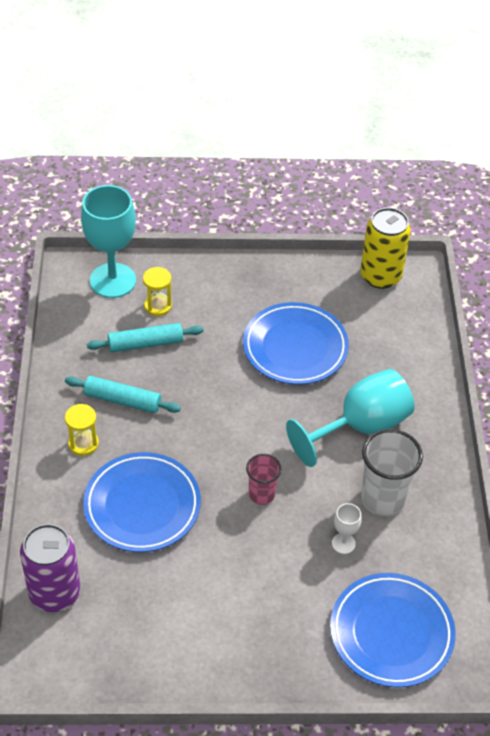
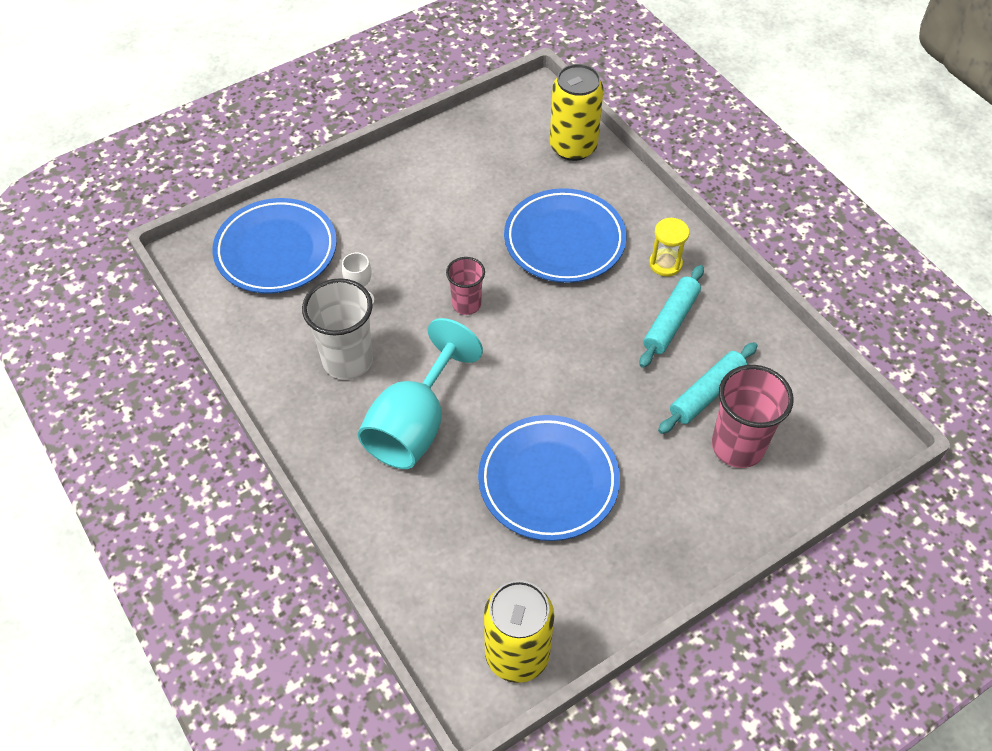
camera: 150 degrees right, 5 degrees up
purple can [20,524,80,612] -> yellow can [550,64,604,161]
turquoise rolling pin [65,376,181,413] -> turquoise rolling pin turned 45 degrees counterclockwise [640,265,704,368]
turquoise goblet [81,185,136,298] -> none
yellow hourglass [143,267,172,316] -> pink cup [712,365,794,468]

